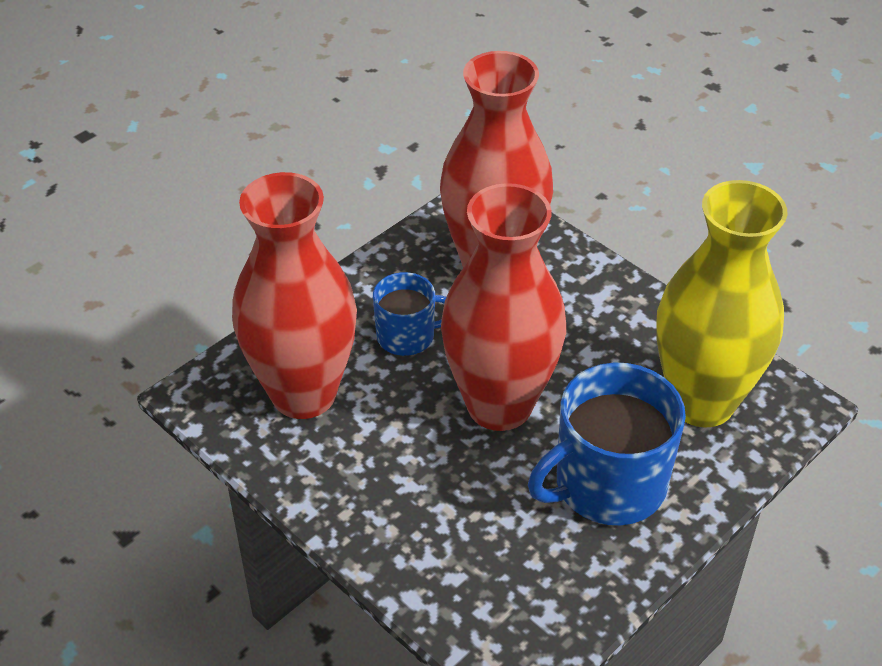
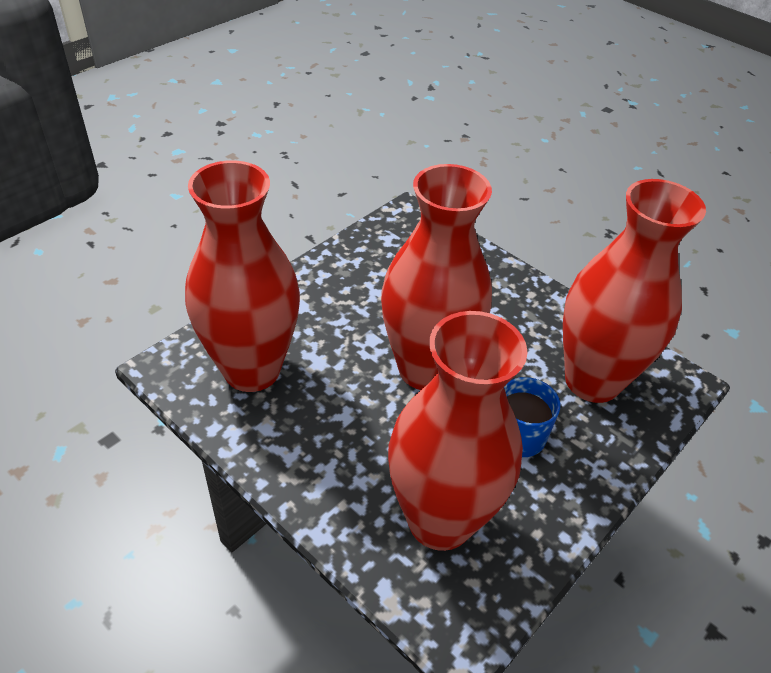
camera: 175 degrees right, 0 degrees up
blue mug [528,362,686,525] -> none
yellow vase [656,180,787,427] -> red vase [185,160,300,392]

